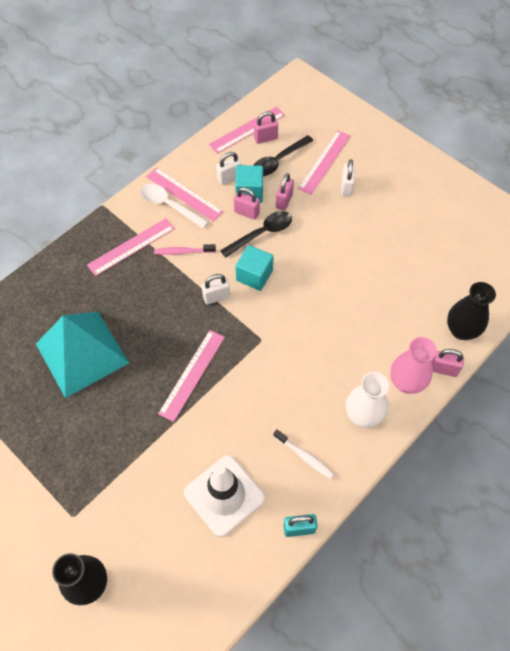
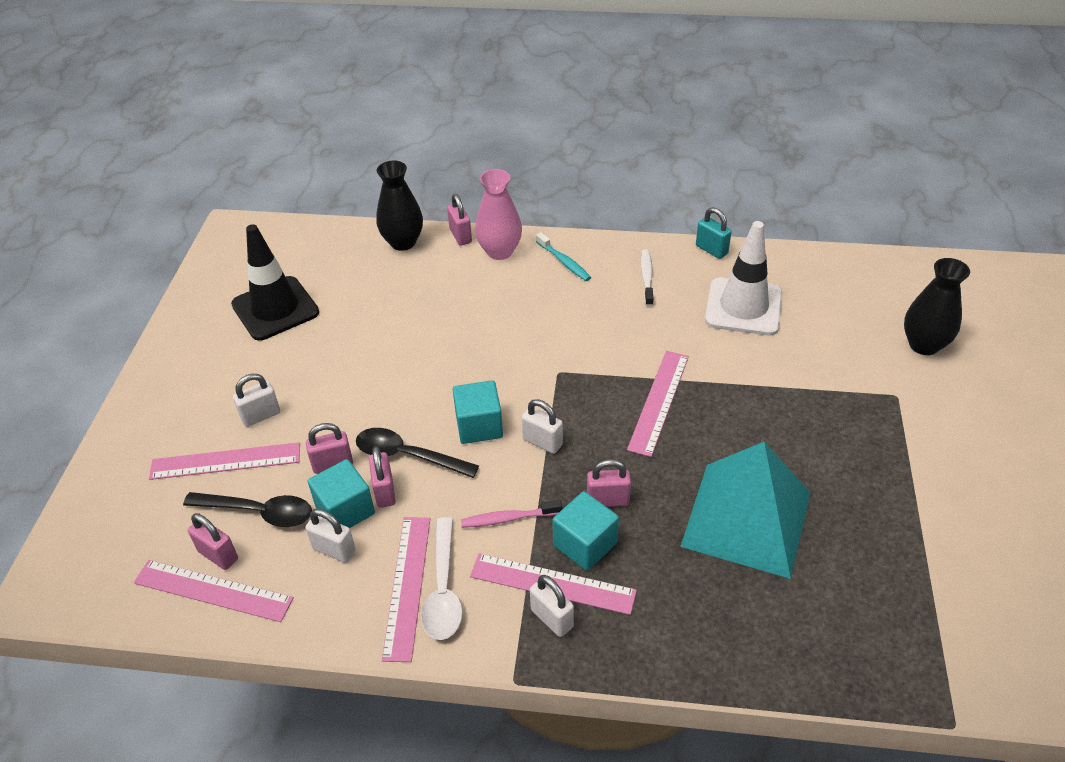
camera: 125 degrees left, 15 degrees down
pink toothbrush [154,244,216,255] -> pink toothbrush turned 120 degrees clockwise [461,500,562,528]
pink ruler [158,330,225,422] -> pink ruler turned 60 degrees counterclockwise [627,351,689,457]
white vase [346,372,389,428] -> turquoise toothbrush [536,232,591,281]
none -> black traffic cone [231,224,319,341]
none -> white padlock [530,575,574,637]
none -> turquoise cube [552,491,619,571]
none -> pink padlock [587,459,631,507]

